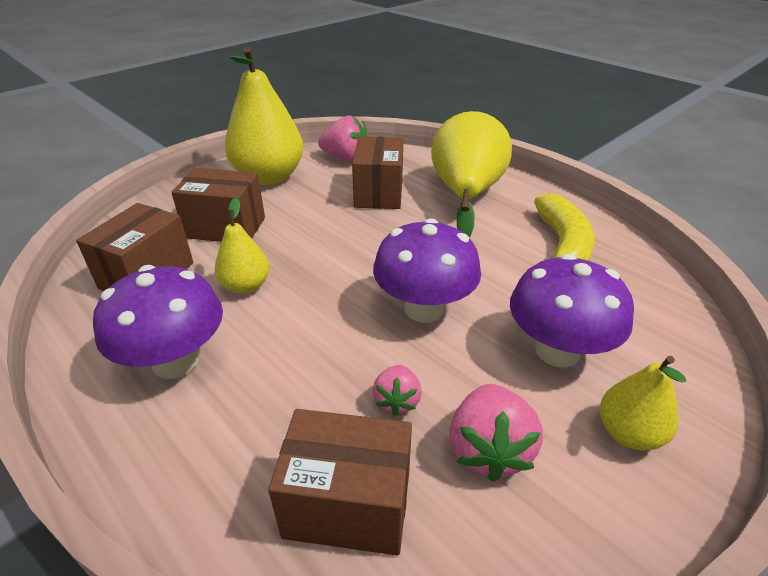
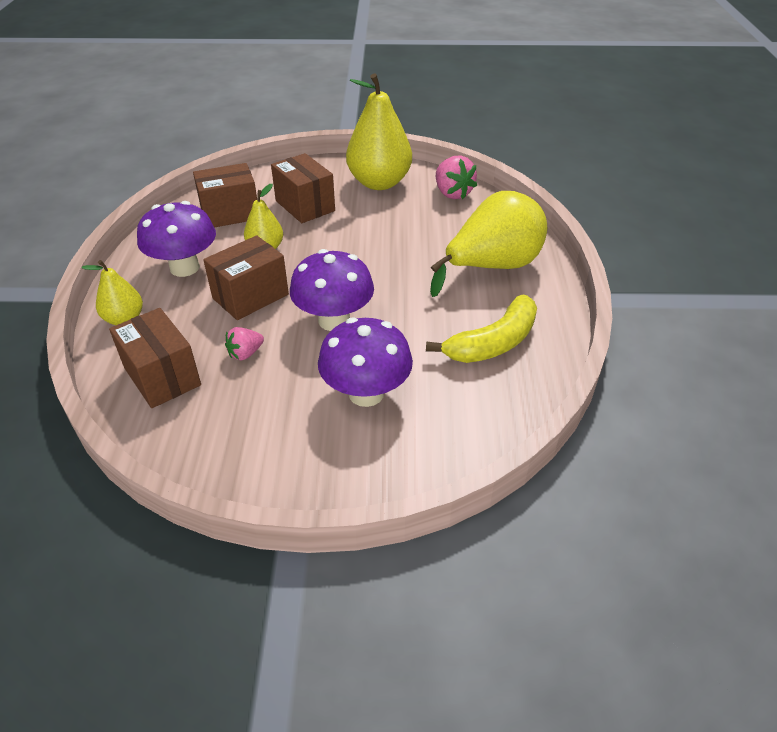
camera: 45 degrees right, 5 degrees up
brown box [352,137,403,209] -> brown box moved to [203,235,289,320]
pink strawberry [449,384,543,482] -> none
yellow pear [600,356,686,450] -> yellow pear moved to [81,260,143,325]

